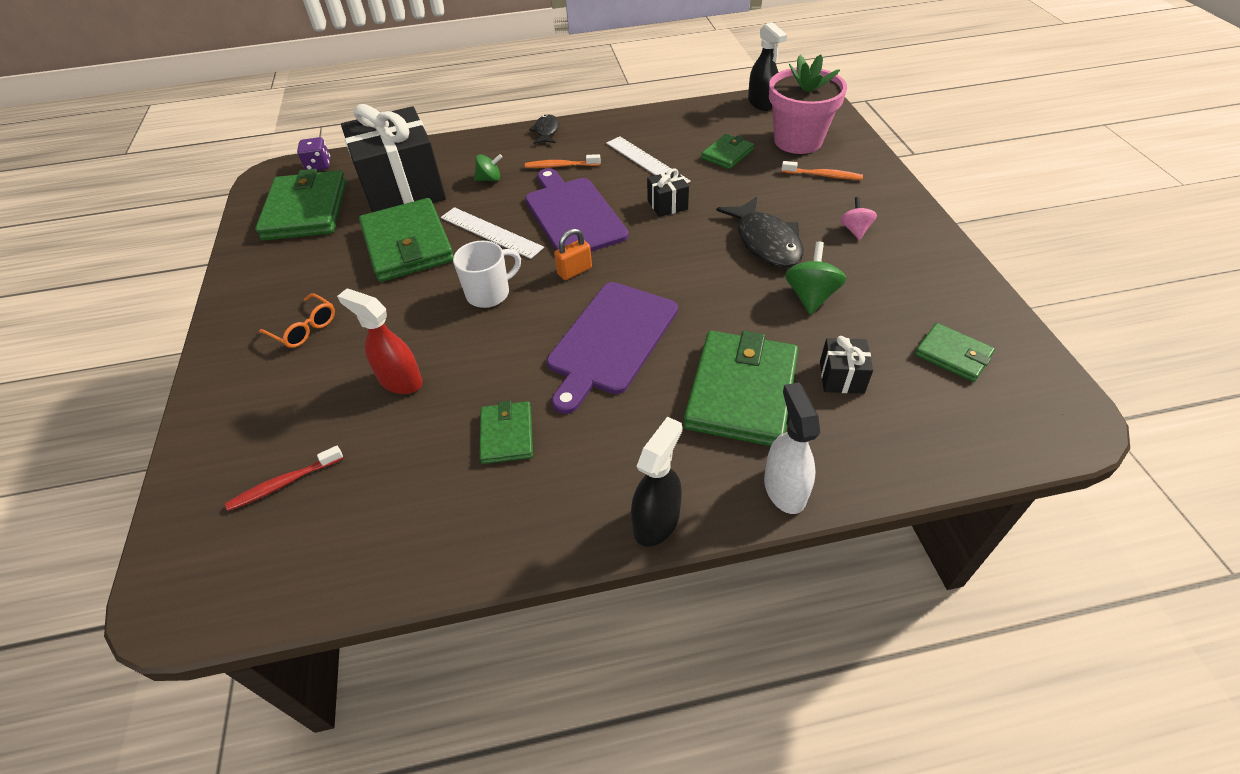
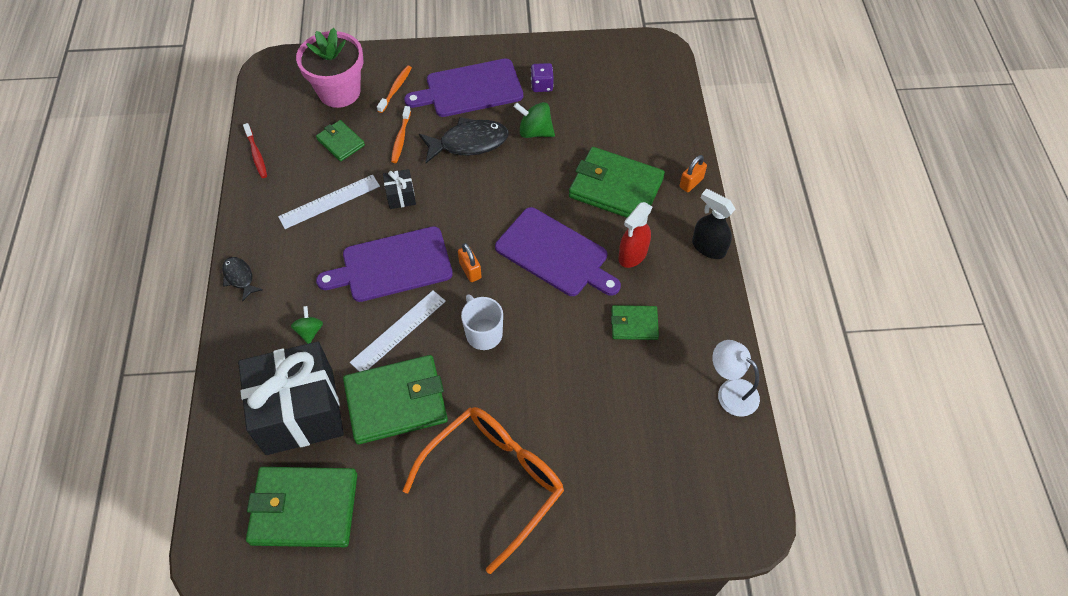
camera: 85 degrees left, 10 degrees up
red toothbrush [225,446,344,511] -> red toothbrush moved to [243,123,267,178]
orange glasses [259,293,335,348] -> orange glasses [403,407,564,574], size x2.29
purple dice [297,137,330,170] -> purple dice moved to [531,63,554,92]
red spray bottle [337,289,423,394] -> red spray bottle moved to [618,202,652,268]
orange toothbrush [525,154,601,168] -> orange toothbrush moved to [391,106,411,163]
black fish [529,115,559,144] -> black fish turned 45 degrees clockwise [222,257,263,302]
black spray bottle [748,22,787,111] -> none
white spray bottle [764,383,820,514] -> orange padlock [679,155,707,192]
black gift [820,336,873,394] -> none
pink spinning top [840,197,877,240] -> purple cutting board [404,59,523,117]
green wallet [915,323,995,382] -> none
none -> white lamp [712,340,760,417]

